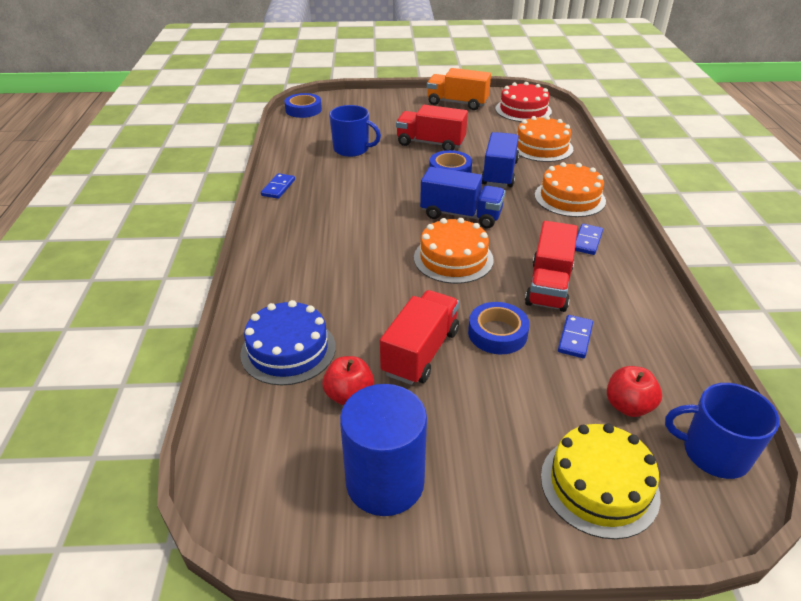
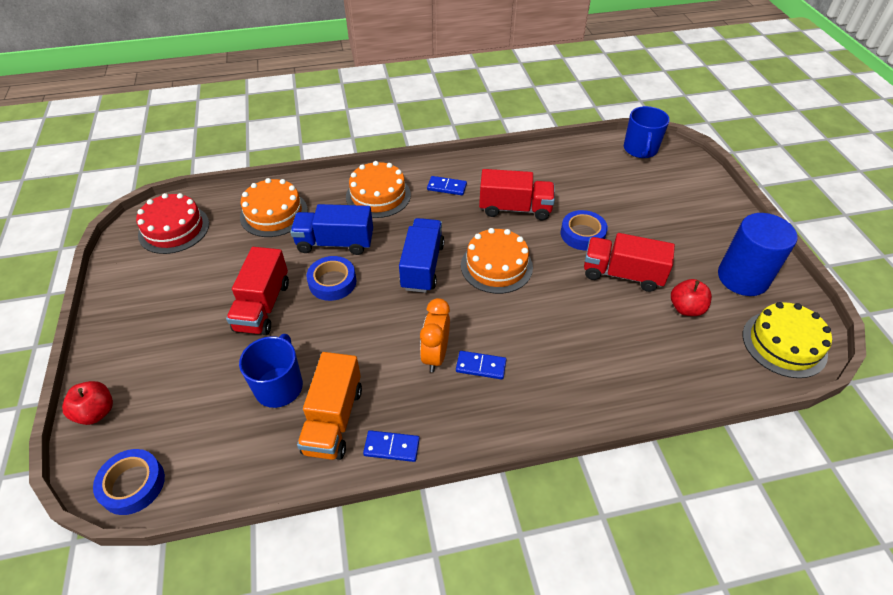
camera: 100 degrees left, 10 degrees up
blue cake [240,300,336,385] -> none
orange truck [427,68,491,110] -> orange truck moved to [297,352,362,460]
yellow cake [541,424,660,539] -> yellow cake moved to [743,302,832,378]
blue domino [558,315,593,358] -> blue domino moved to [456,351,506,379]
red apple [607,366,662,417] -> red apple moved to [62,381,113,425]
none -> orange clock [420,298,450,372]

